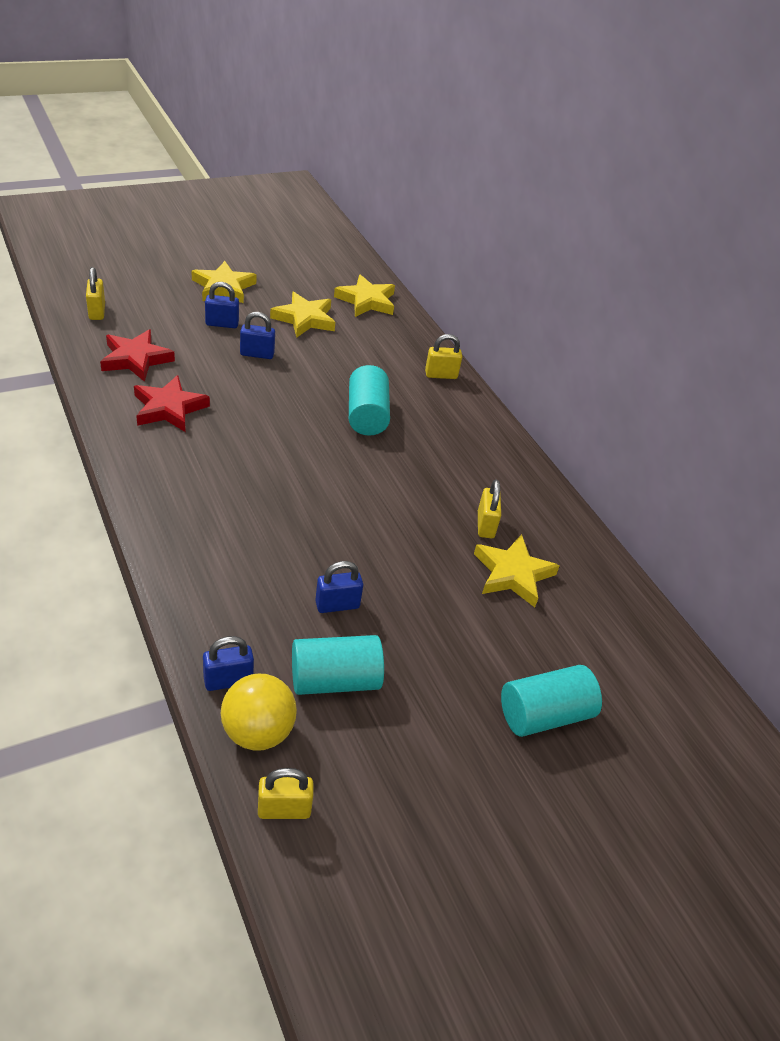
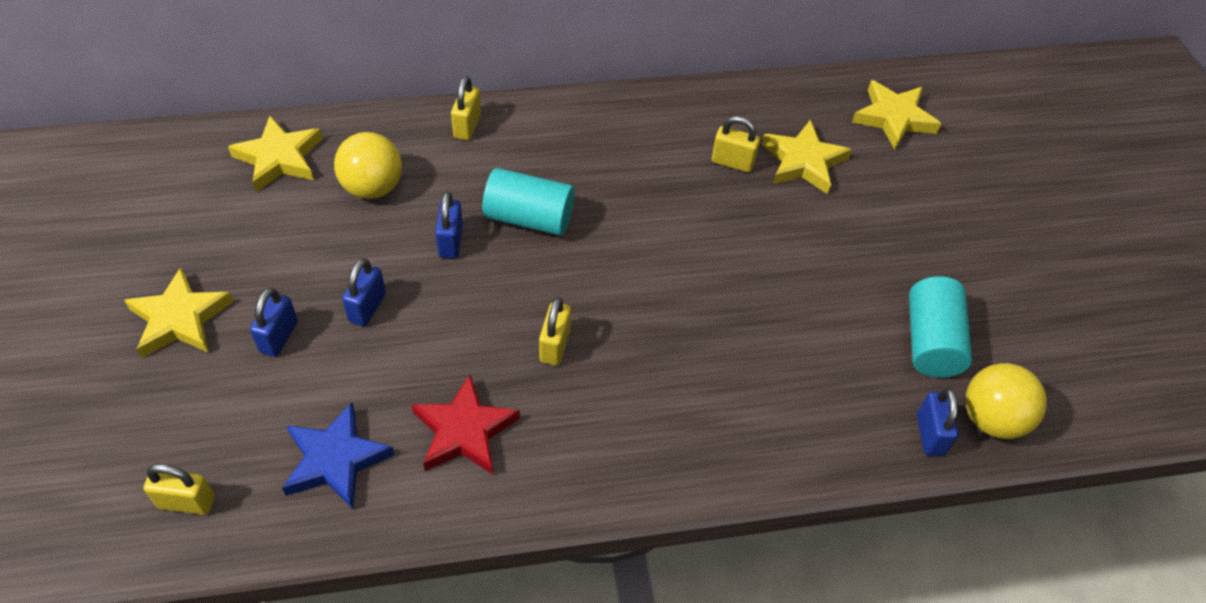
camera: 70 degrees left, 10 degrees up
red star [100,329,175,382] -> blue star [282,402,394,509]
yellow padlock [258,768,313,819] -> yellow padlock moved to [539,297,571,366]
yellow star [270,292,335,338] -> yellow star moved to [852,80,941,150]
blue padlock [315,561,363,613] -> blue padlock moved to [435,191,463,258]
turquoise cylinder [501,665,602,737] -> none
none -> yellow ball [334,132,402,199]

